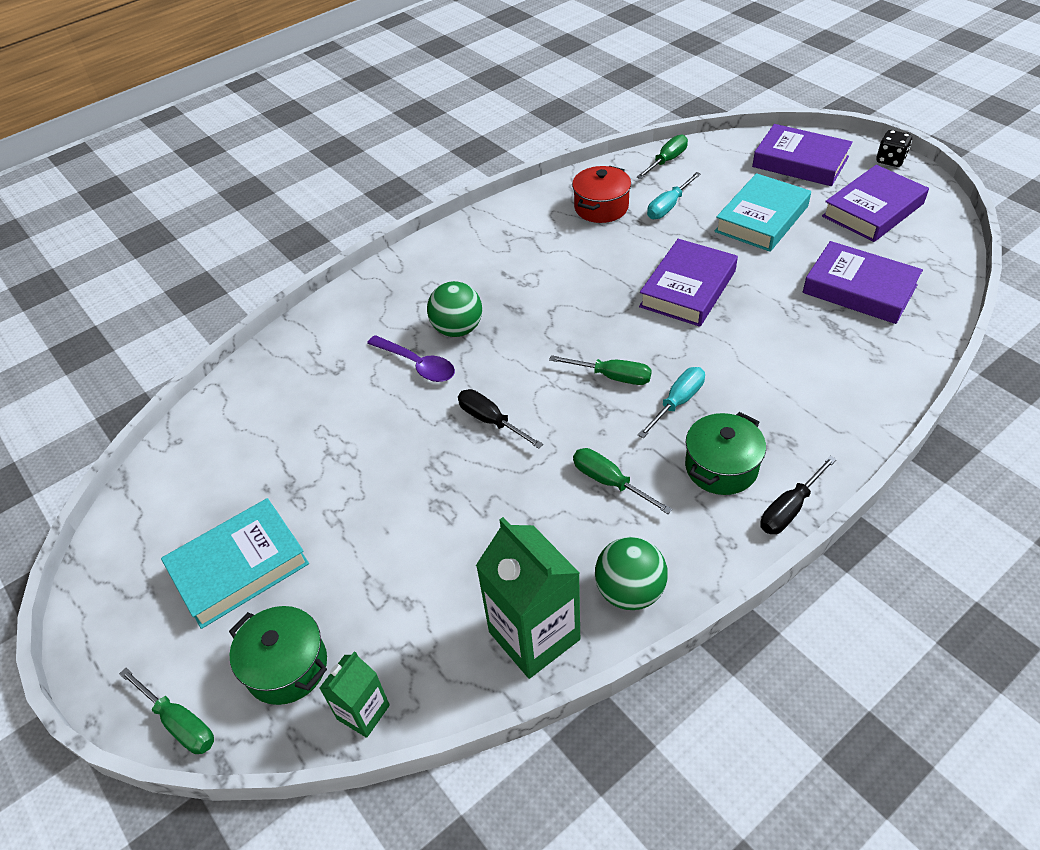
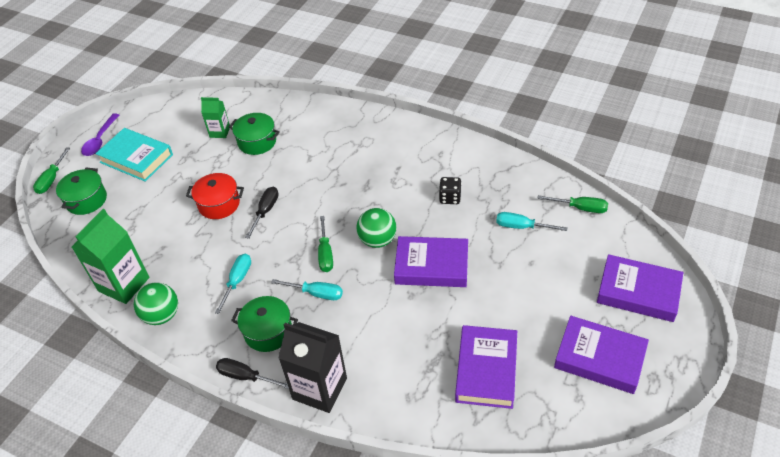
camera: 65 degrees right, 0 degrees up
green carton [319,651,390,738] -> green carton moved to [201,97,230,138]
purple spoon [367,335,455,382] -> purple spoon moved to [81,113,119,156]
green ball [427,281,482,337] -> green ball moved to [357,208,396,248]
red pot [572,166,631,223] -> red pot moved to [186,173,244,219]
green screwdriver [573,448,673,514] -> turquoise screwdriver [215,254,251,314]
turquoise book [715,173,811,252] -> none
purple book [752,124,853,186] -> purple book turned 75 degrees counterclockwise [597,254,684,322]
black dice [876,130,912,167] -> black dice moved to [439,177,462,204]
none -> green pot [229,113,280,155]
none -> black carton [279,322,347,413]

